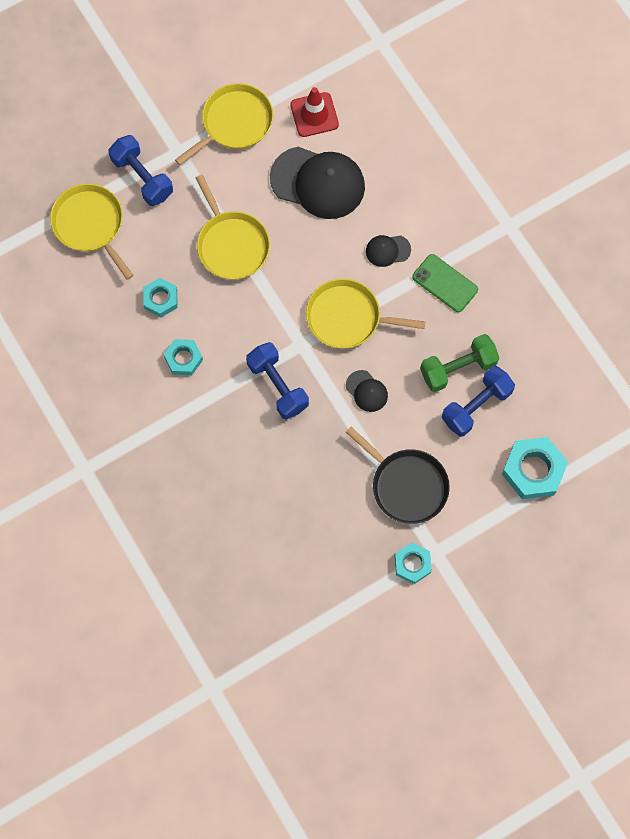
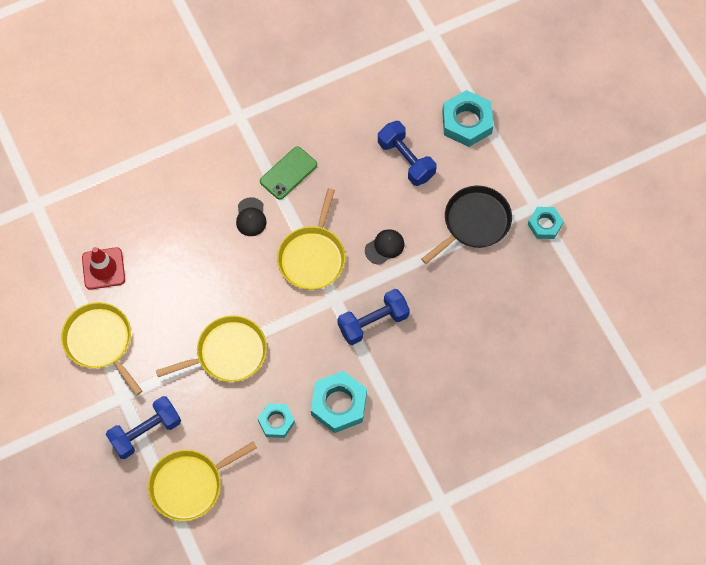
camera: 85 degrees left, 5 degrees down
turquoise nut [164,339,203,375] -> turquoise nut [311,371,367,433], size x1.63
black cap [270,147,365,219] -> none
green dumbbell [420,334,499,392] -> none

